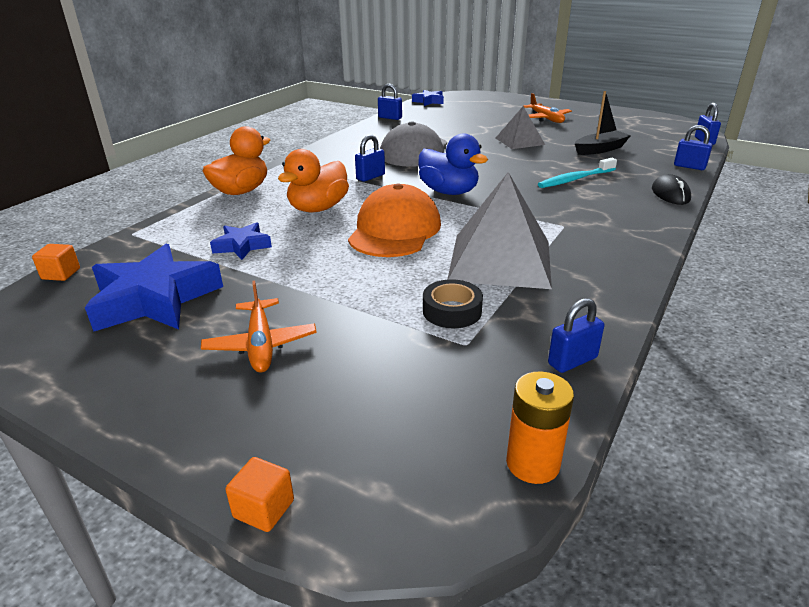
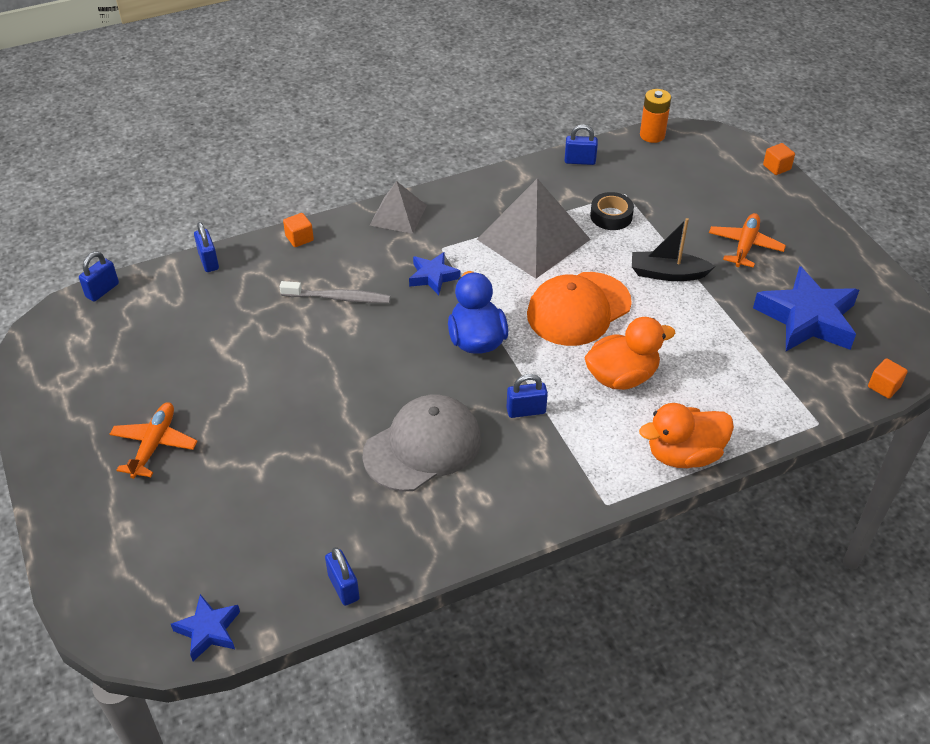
camera: 145 degrees left, 15 degrees up
blue star [210,222,272,260] -> blue star moved to [409,252,461,295]
grey pyramid [496,106,545,149] -> grey pyramid moved to [370,181,427,234]
turquoise toothbrush [538,158,617,188] -> grey toothbrush [280,281,390,303]
black boat [575,91,631,155] -> black boat moved to [632,218,715,281]
black mouse [652,174,691,205] -> orange cube [283,213,314,247]

